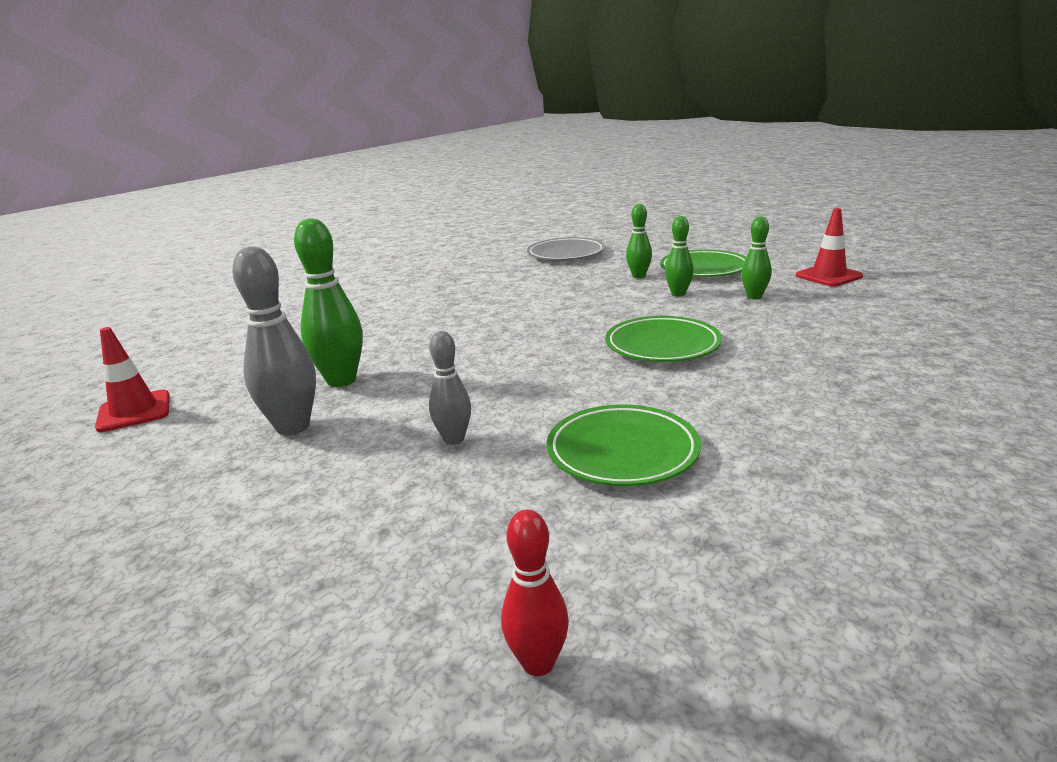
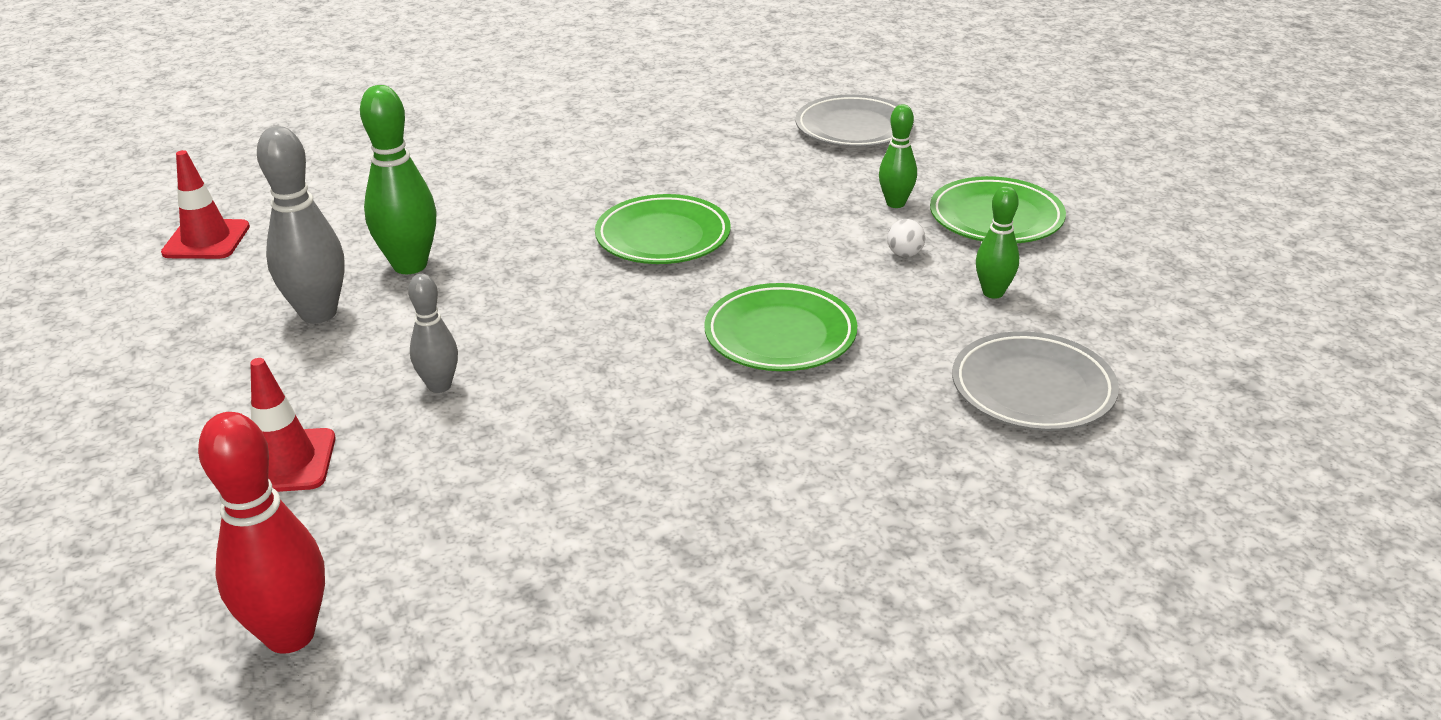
camera: 25 degrees right, 10 degrees up
red bowling pin [501,509,569,676] -> red bowling pin [198,412,325,654], size x1.69
green plate [547,404,701,486] -> green plate moved to [595,194,731,264]
green bowling pin [665,216,694,296] -> white ball [887,219,925,257]
red traffic cone [796,208,863,287] -> red traffic cone moved to [250,358,336,492]
none -> grey plate [952,331,1119,431]

